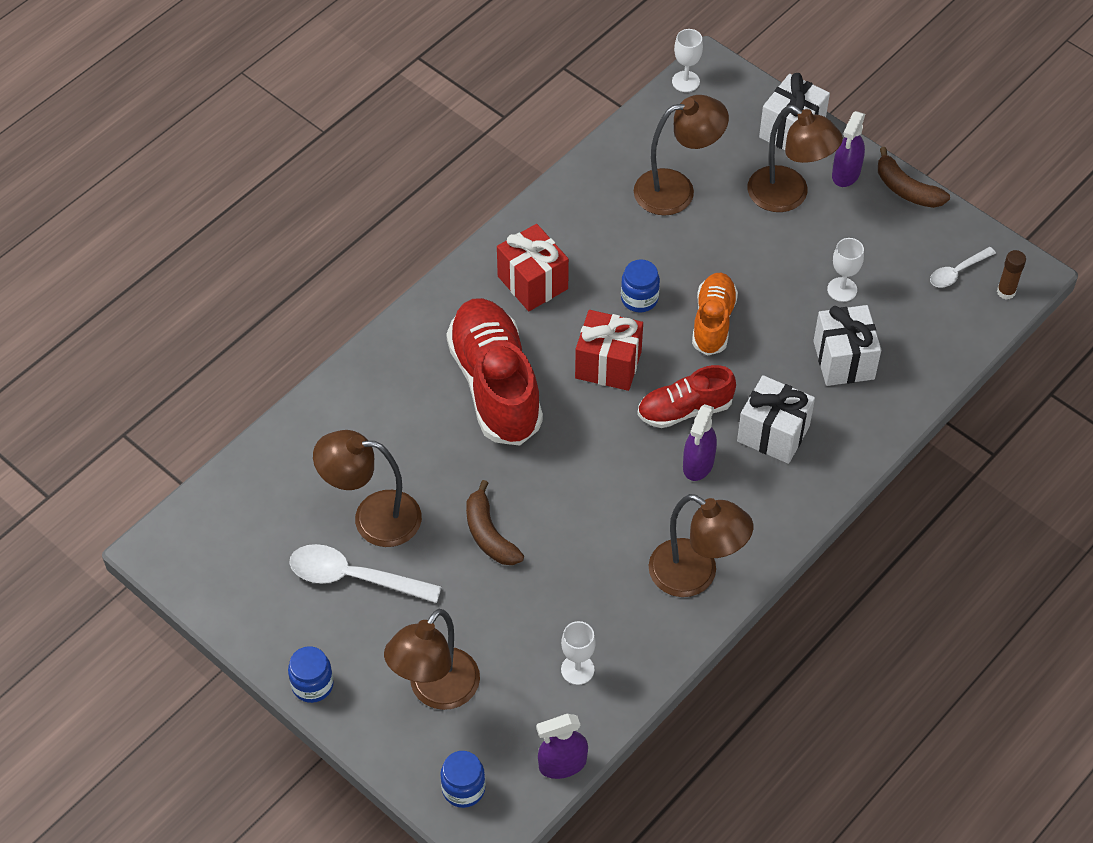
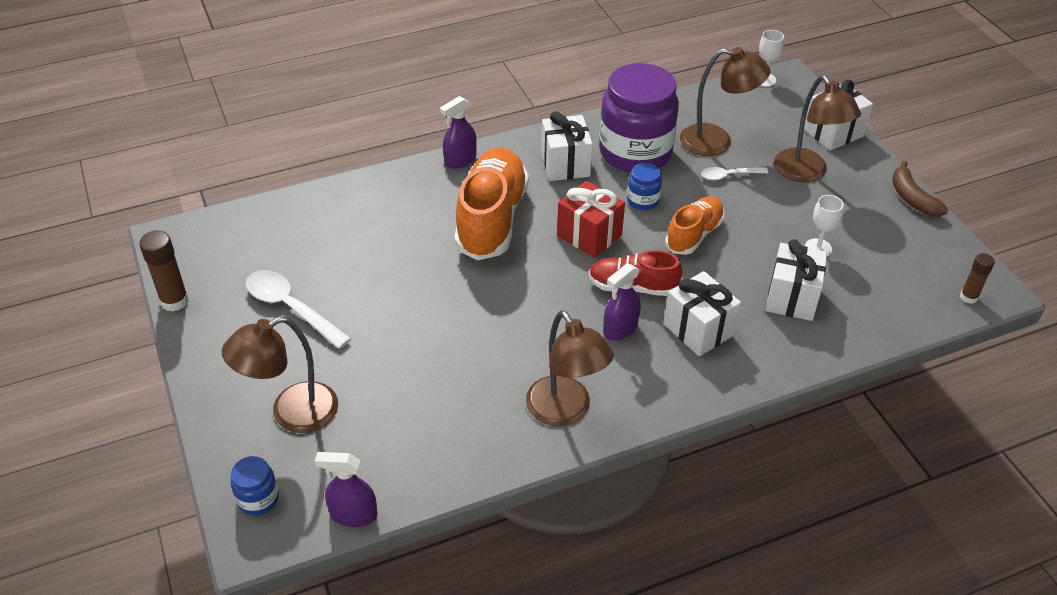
camera: 25 degrees right, 10 degrees down
blue jar [288,646,334,703] -> none
brown lamp [313,430,422,547] -> none
red shoe [446,298,543,446] -> orange shoe [454,147,529,260]
brown banana [466,480,524,565] -> none
red gift [497,224,569,311] -> white gift [541,111,593,181]
white goblet [561,621,596,685] -> none
purple spray bottle [832,111,865,187] -> purple spray bottle moved to [440,96,477,169]
white spoon [930,247,996,287] -> white spoon moved to [701,167,768,180]
none -> brown glue stick [139,231,189,312]
none -> purple jar [599,63,679,173]

